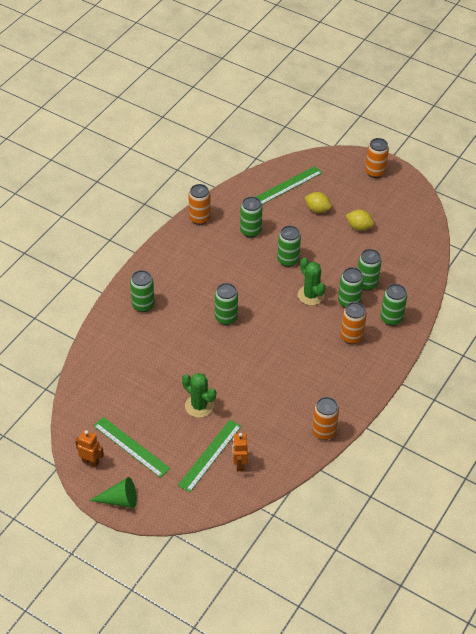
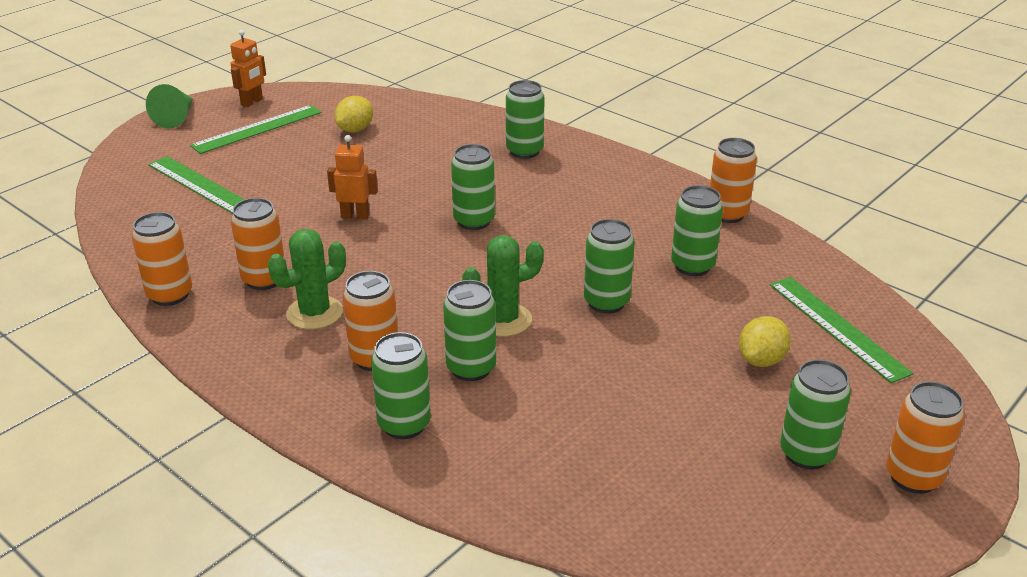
camera: 100 degrees right, 15 degrees down
green cactus [182,373,216,418] -> green cactus moved to [268,229,346,330]
orange robot [232,433,248,471] -> orange robot moved to [327,135,378,220]
yellow lemon [346,209,374,231] -> yellow lemon moved to [334,96,373,132]
green can [357,249,382,291] -> green can moved to [780,360,851,470]
none -> orange can [231,198,285,290]

